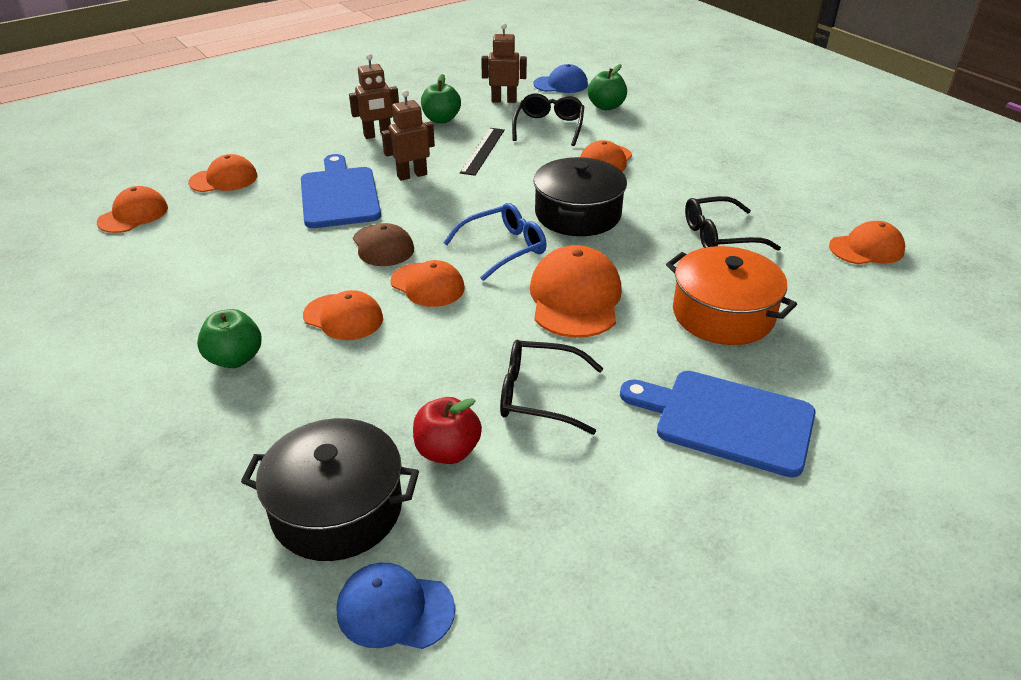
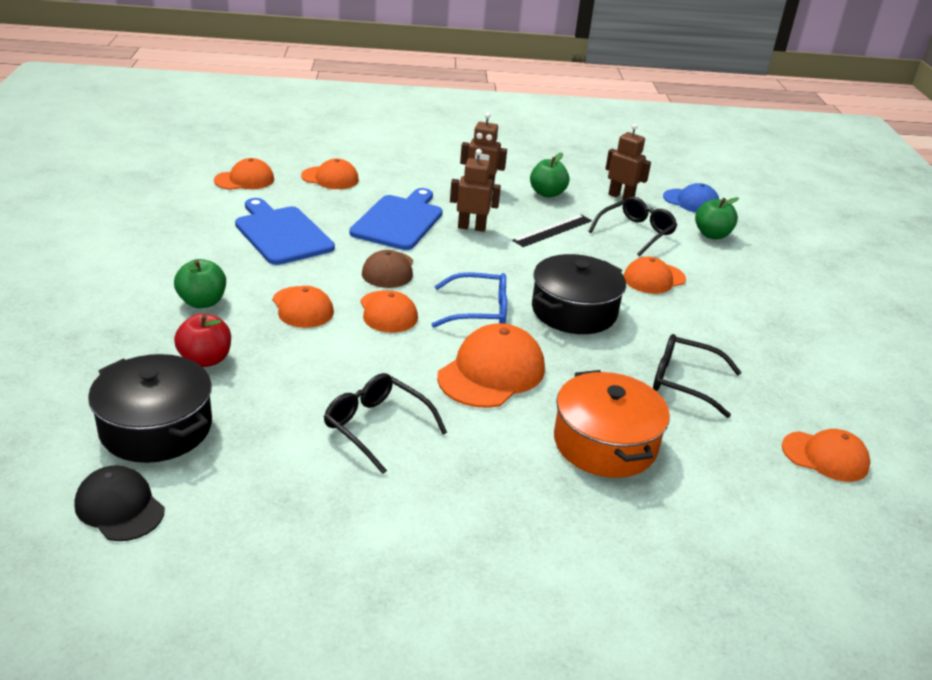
camera: 30 degrees right, 5 degrees down
blue cap [337,563,455,649] -> black cap [74,465,165,541]
red apple [413,397,482,464] -> red apple moved to [174,313,231,367]
blue cutting board [620,371,816,477] -> blue cutting board moved to [235,198,335,265]

